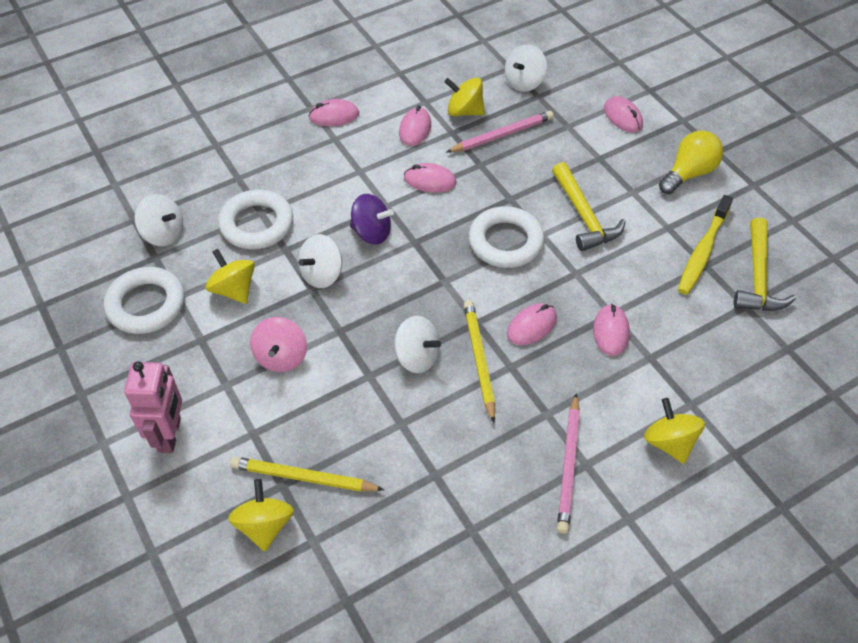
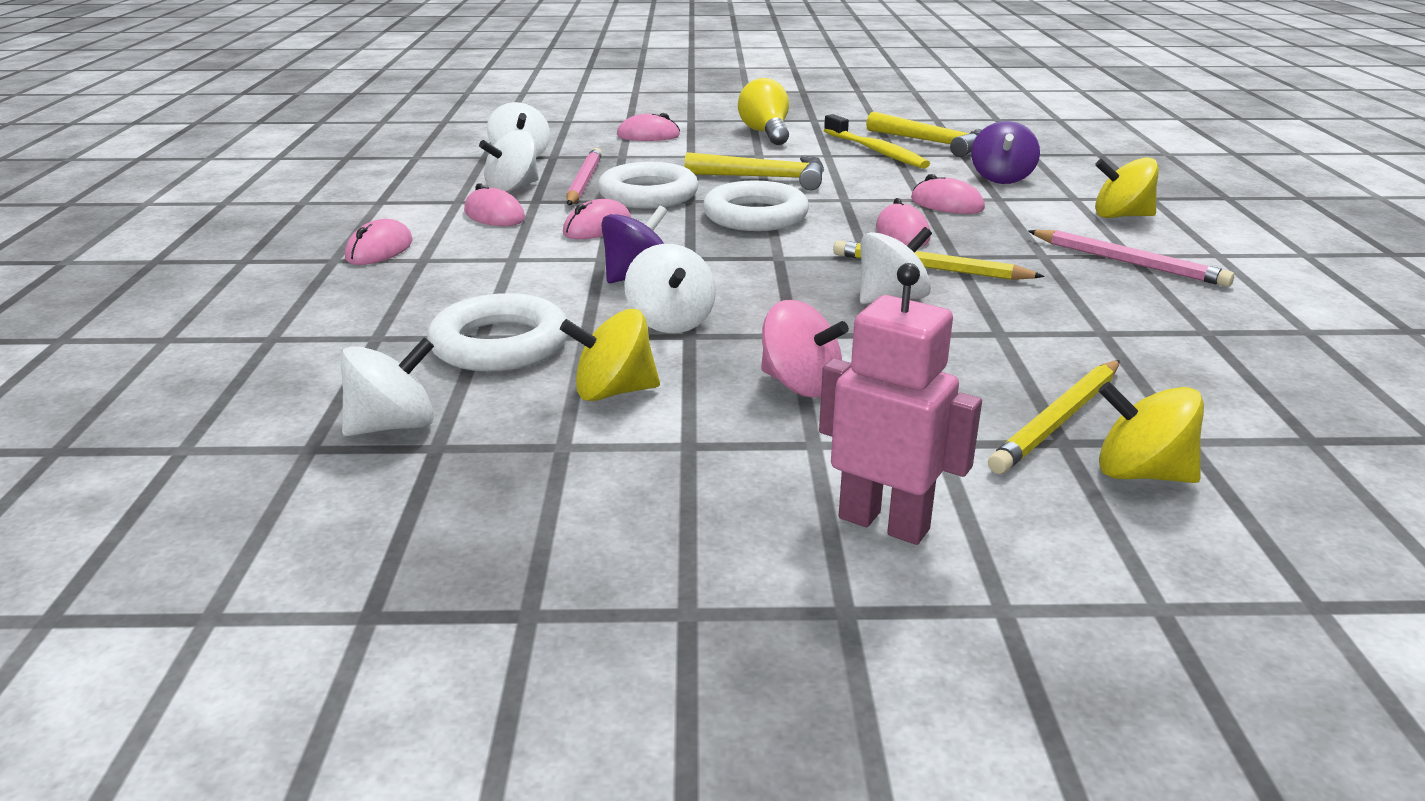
camera: 60 degrees left, 25 degrees down
white ring [104,267,185,334] -> white ring moved to [598,162,698,209]
yellow spinning top [444,77,485,116] -> white spinning top [479,130,539,192]
none -> purple spinning top [971,121,1040,184]

